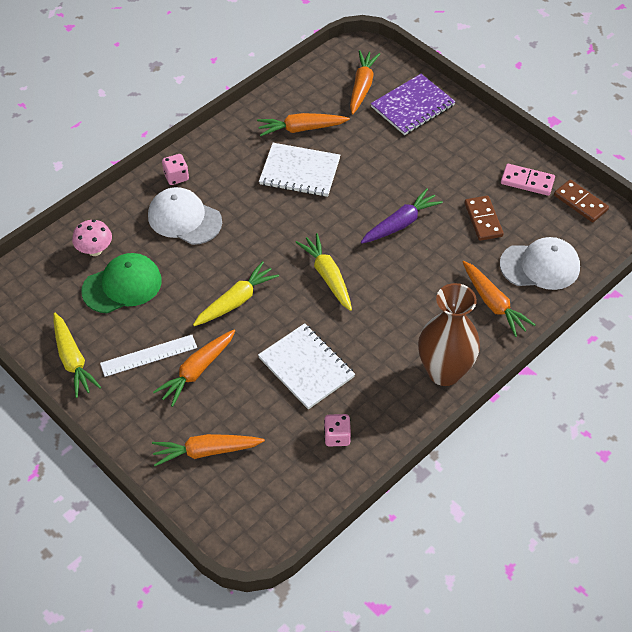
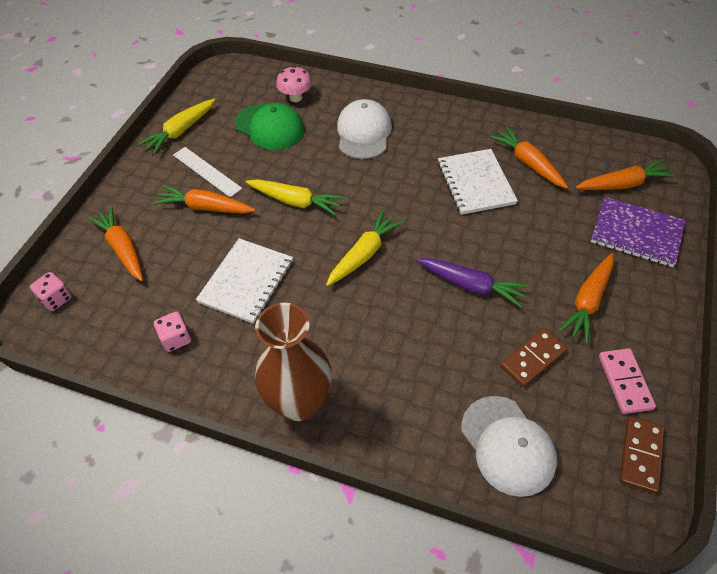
camera: 65 degrees right, 0 degrees up
pink dice [162,154,189,185] -> pink dice moved to [30,272,72,311]
orange carrot [463,261,535,337] -> orange carrot moved to [559,253,614,344]

